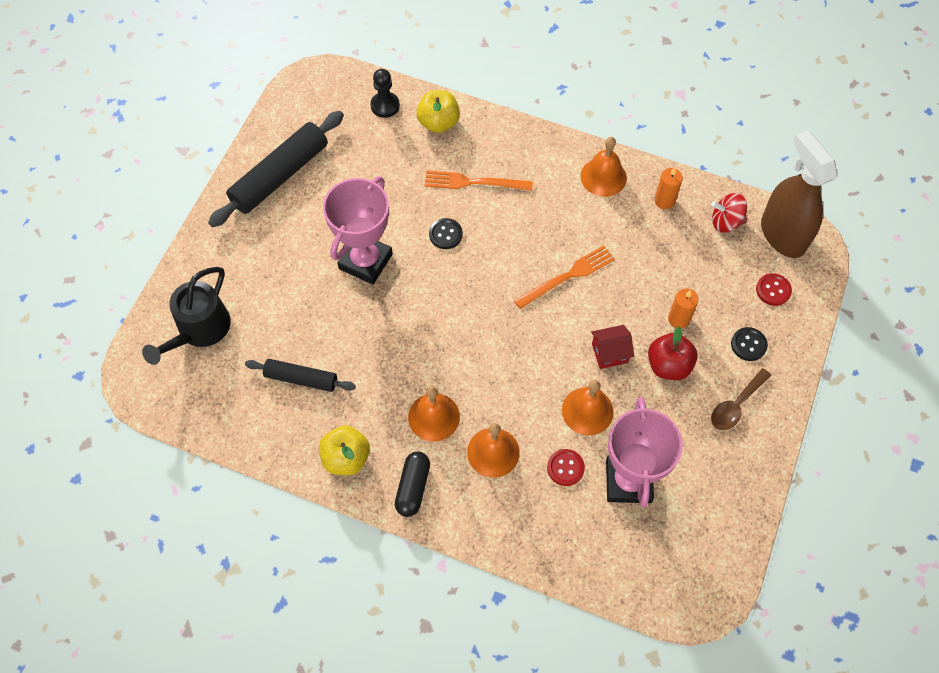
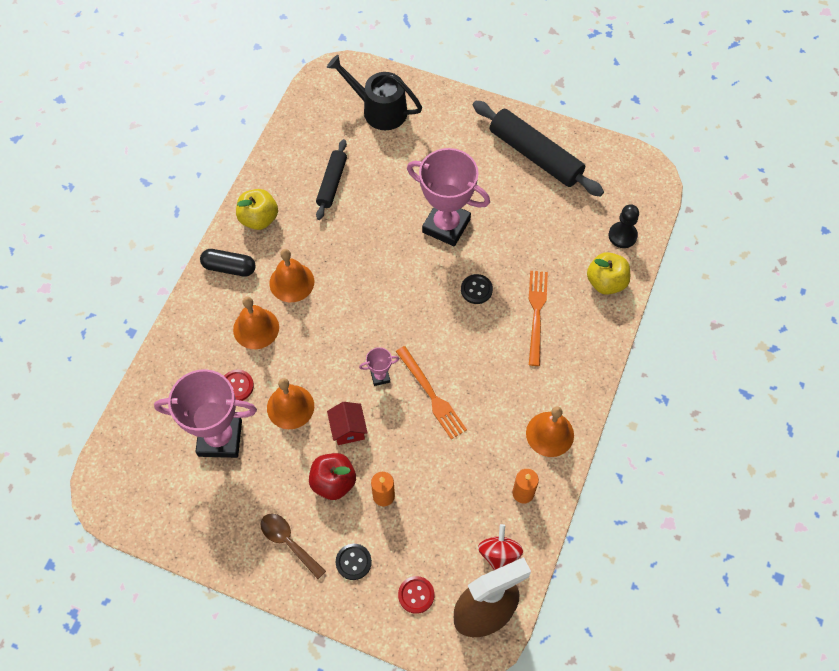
camera: 90 degrees right, 0 degrees up
none -> pink trophy [359,347,399,386]

